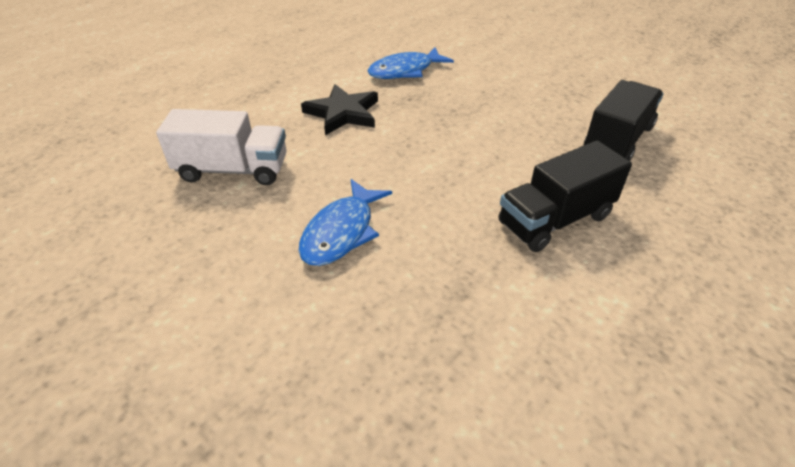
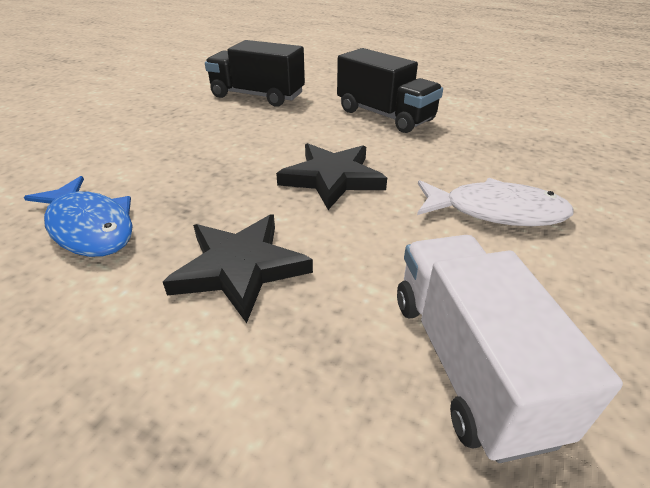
camera: 105 degrees left, 5 degrees down
blue fish [298,179,392,266] -> white fish [417,178,574,226]
none -> black star [276,143,387,210]

